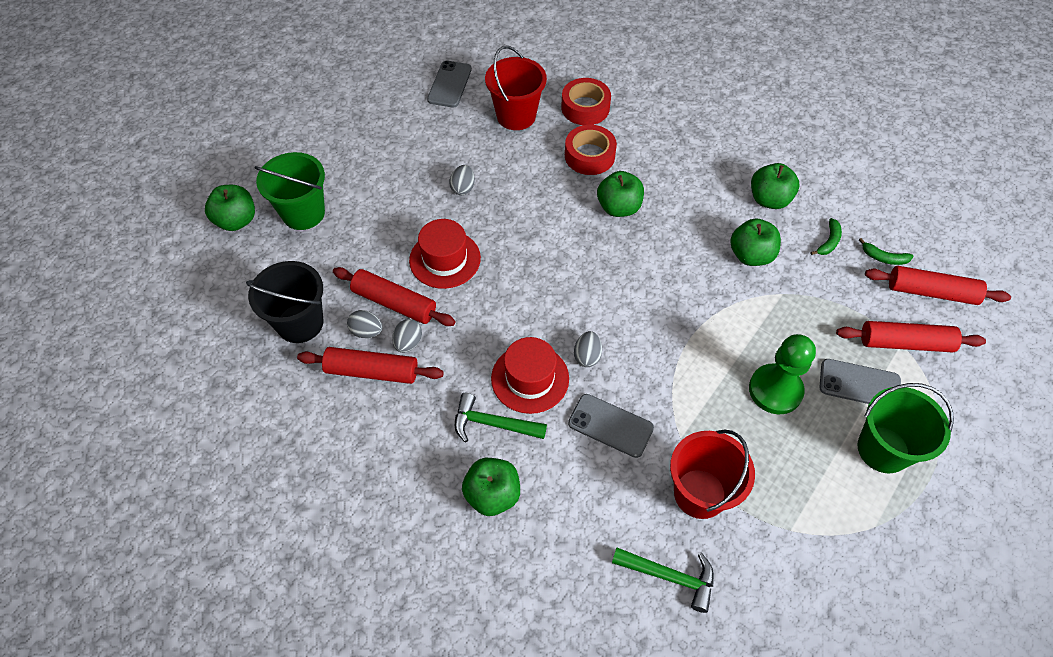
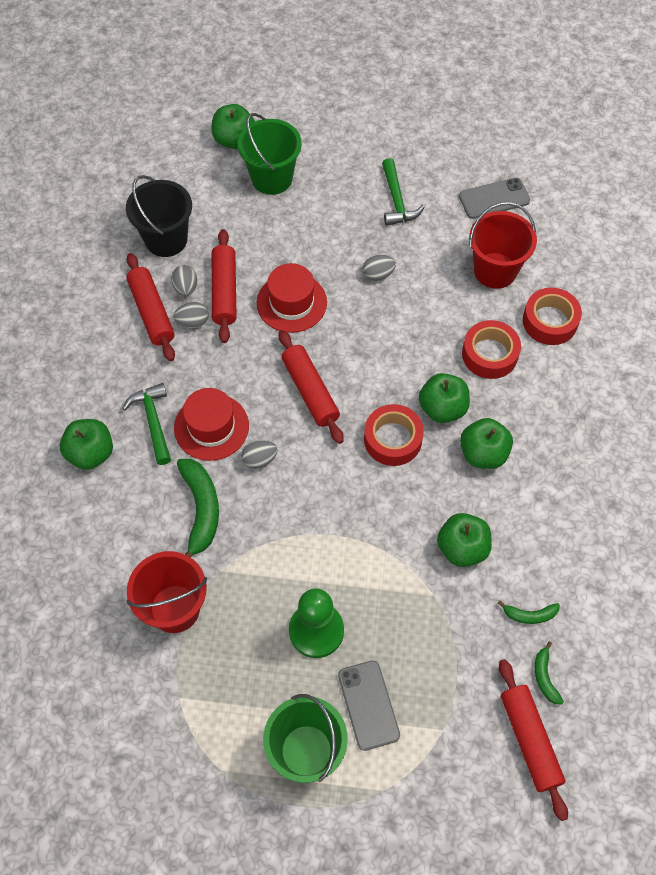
camera: 60 degrees right, 5 degrees up
grey phone [568,394,654,458] -> green banana [177,459,219,558]
green hammer [612,547,714,613] -> green hammer moved to [382,158,424,226]
green apple [751,163,799,209] -> green apple moved to [460,418,513,469]
red rolling pin [836,321,986,352] -> red rolling pin moved to [279,330,344,444]
none -> red tape [364,404,424,466]

